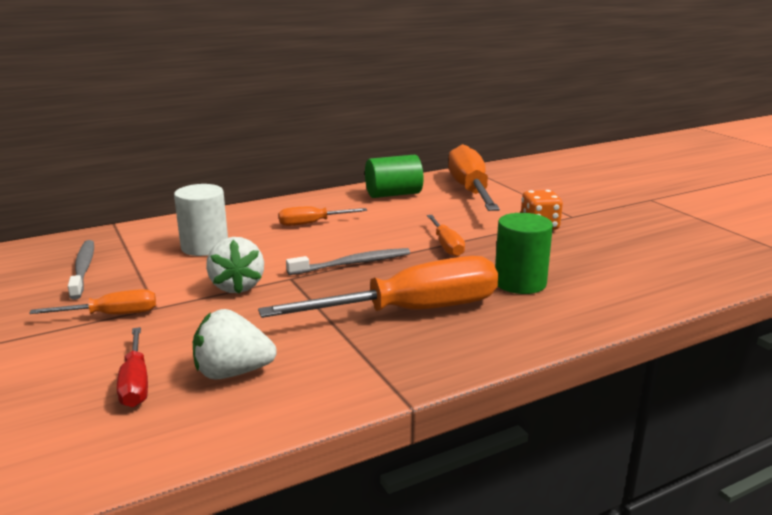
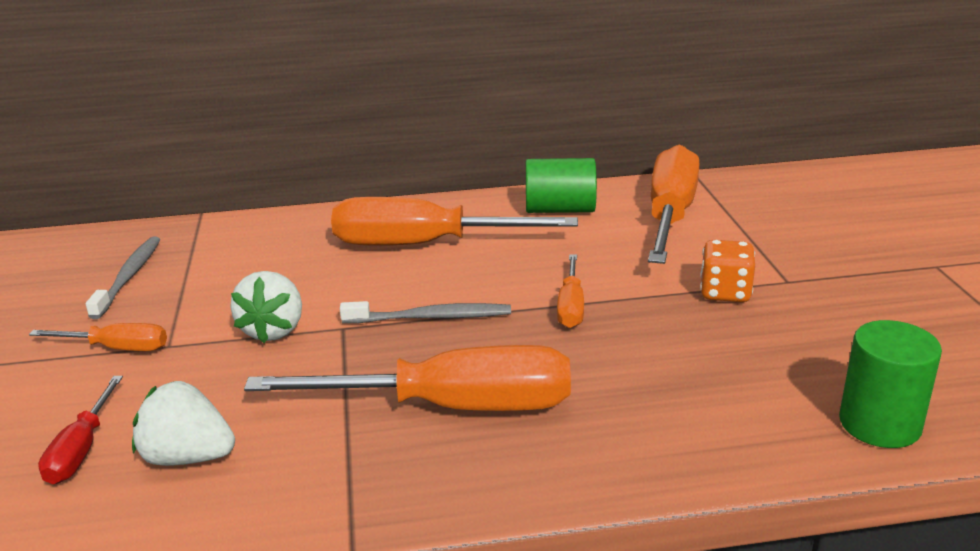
camera: 20 degrees right, 5 degrees up
white cylinder [174,184,228,256] -> none
orange screwdriver [278,206,367,226] -> orange screwdriver [331,197,578,245], size x2.06
green cylinder [495,213,553,294] -> green cylinder moved to [839,320,942,448]

